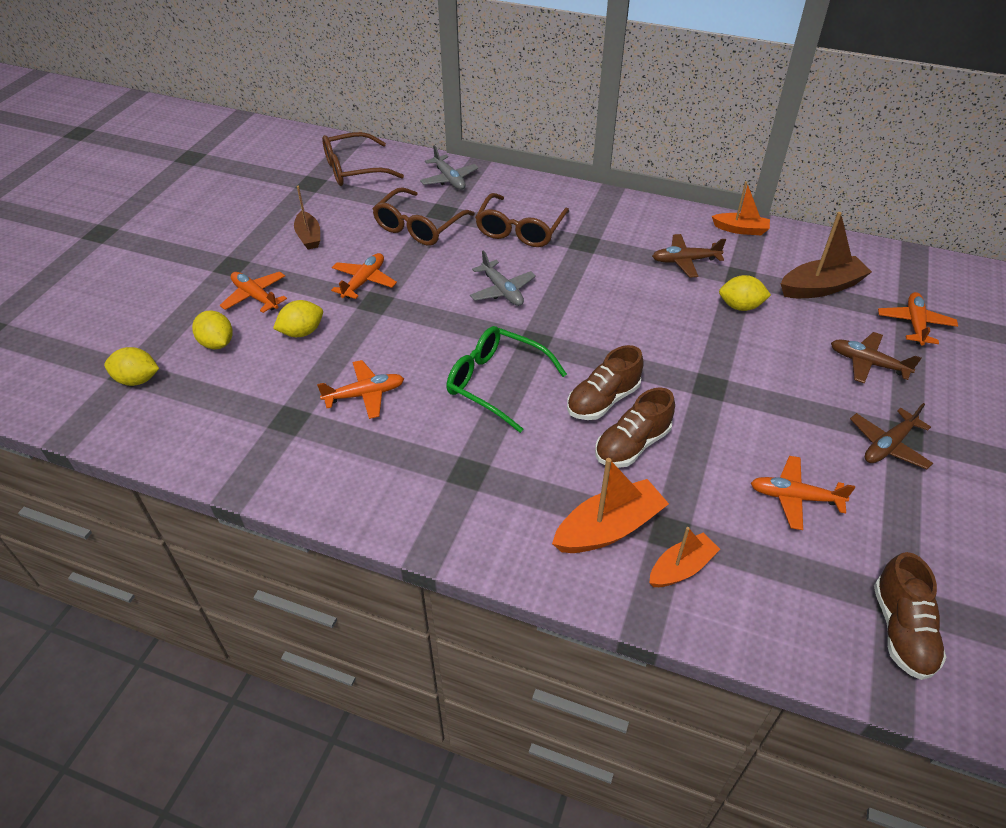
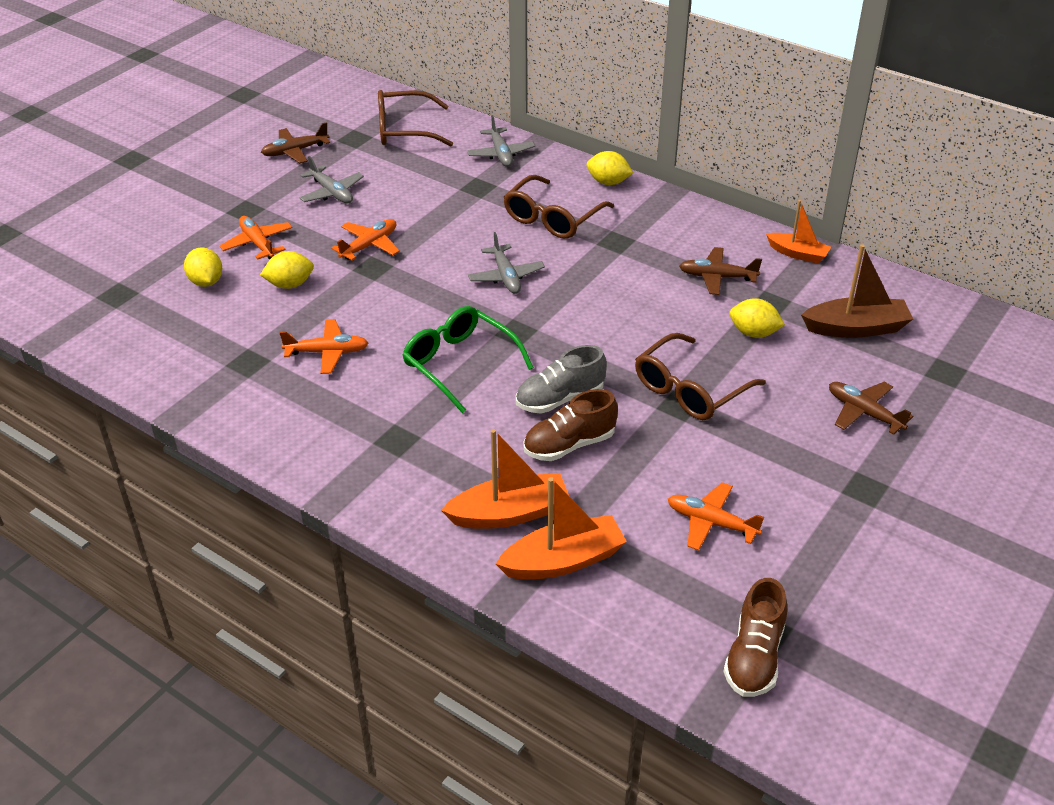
camera: 15 degrees right, 5 degrees down
yellow lemon [104,347,159,386] -> yellow lemon moved to [587,151,633,185]
brown boat [294,186,320,249] -> grey plane [299,156,364,203]
brown glasses [373,187,475,246] -> brown glasses moved to [635,333,766,420]
brown shoe [567,345,644,420] -> grey shoe [516,345,607,414]
orange boat [649,527,720,587] -> orange boat [496,477,627,580], size x1.55
brown plane [850,403,933,469] -> brown plane moved to [261,122,330,164]
orange plane [878,292,958,345] -> none

